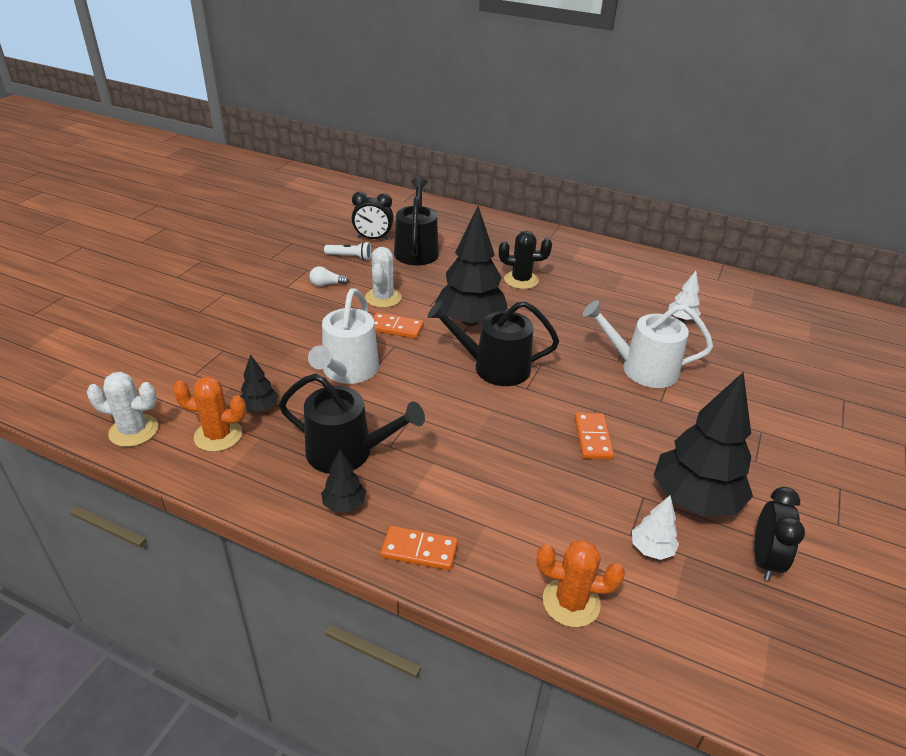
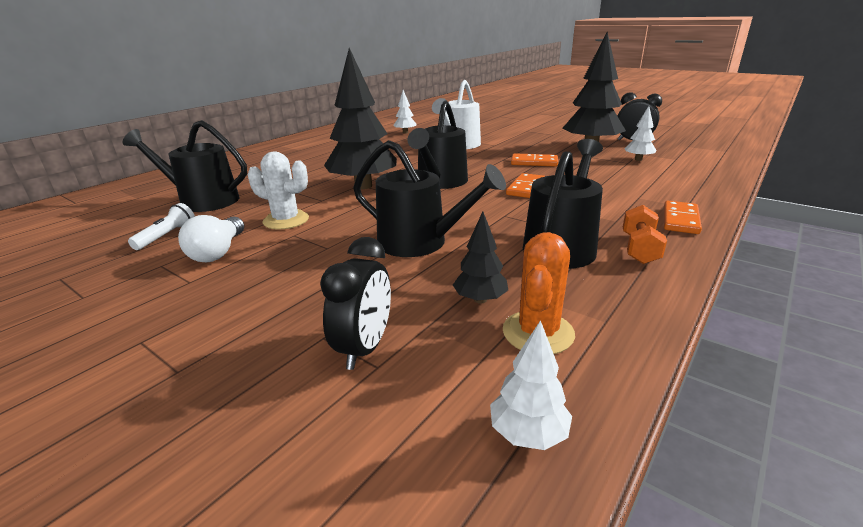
camera: 75 degrees left, 10 degrees down
white cactus [87,372,158,447] -> white tree [490,320,572,450]
white watering can [308,288,379,384] -> black watering can [353,140,506,257]
white light bulb [309,266,349,287] -> white light bulb [178,215,244,262], size x1.59
black tree [321,449,366,512] -> orange dumbbell [623,205,667,264]
black clock [352,192,394,240] -> black clock moved to [320,237,391,370]
orange domino [373,313,424,339] -> orange domino moved to [506,173,545,198]
black cactus [499,231,552,289] -> none
orange cactus [536,540,625,627] -> none

